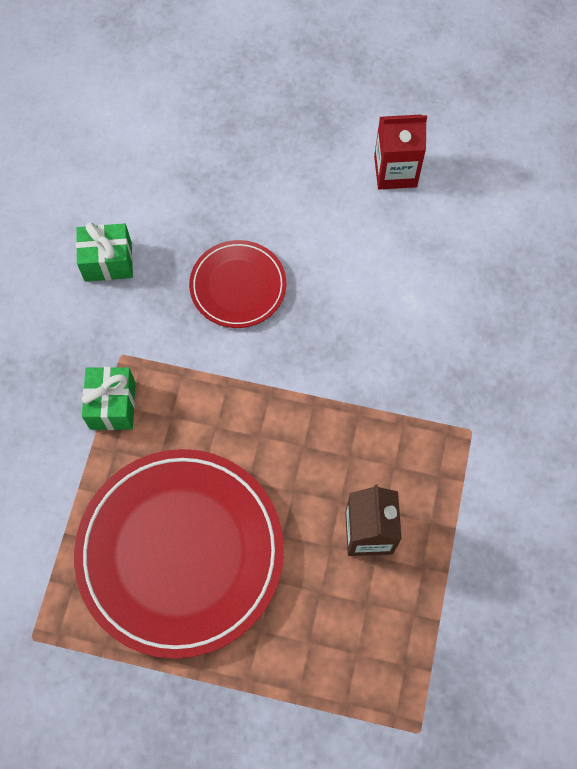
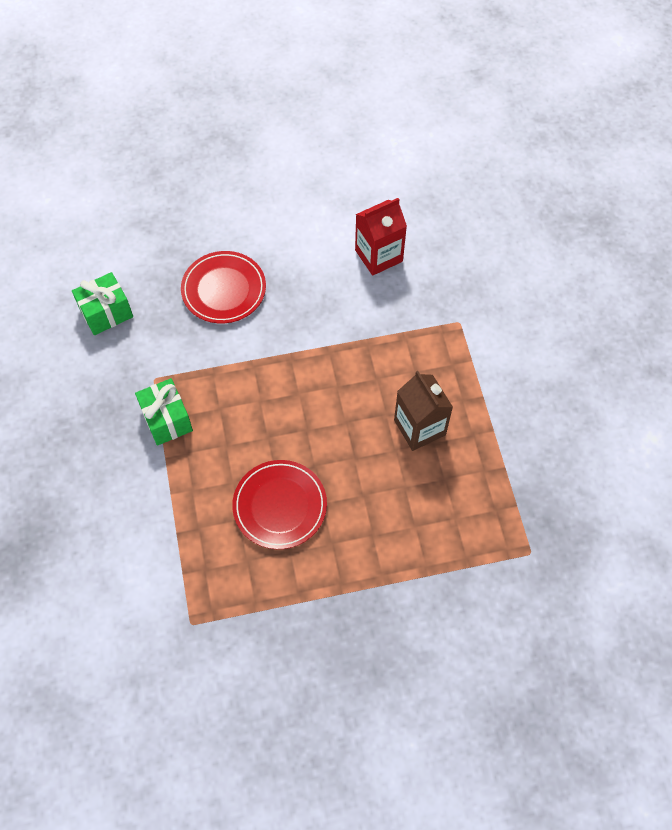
camera: 25 degrees left, 5 degrees down
red plate [74,449,284,659] -> red plate [232,460,327,549], size x0.52
red carton [374,115,427,189] -> red carton moved to [355,198,407,276]

